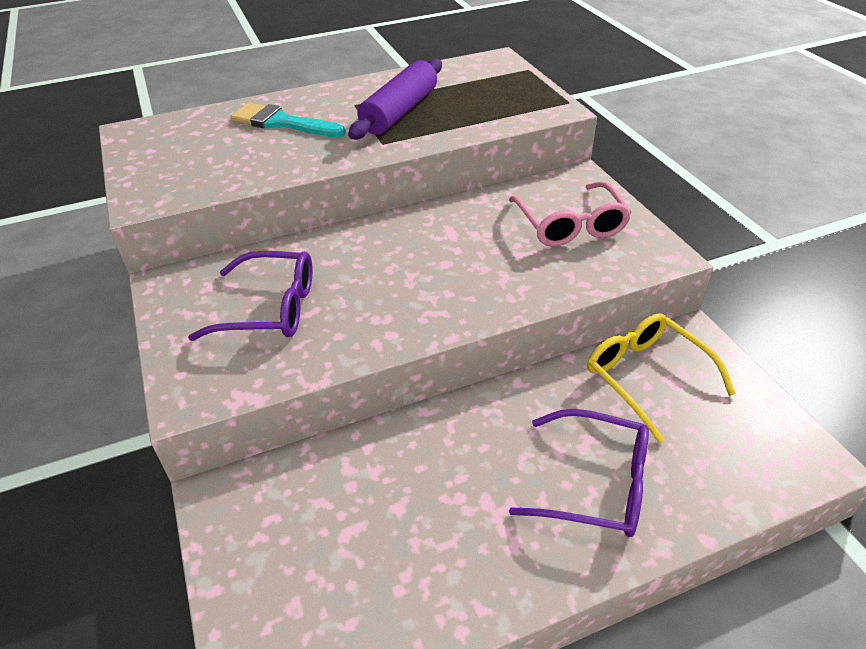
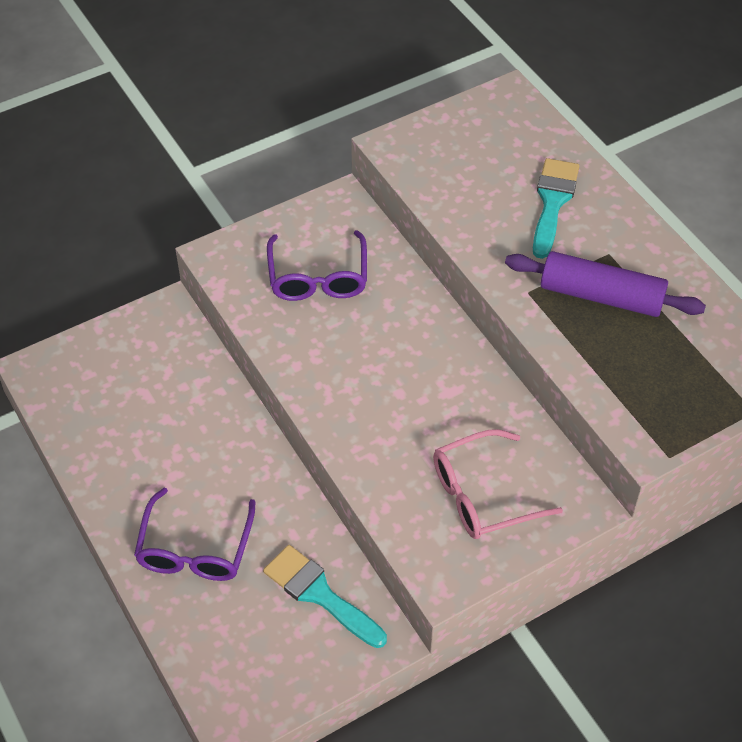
camera: 80 degrees right, 10 degrees up
yellow glasses [587,313,736,443] -> turquoise brush [263,545,387,648]

